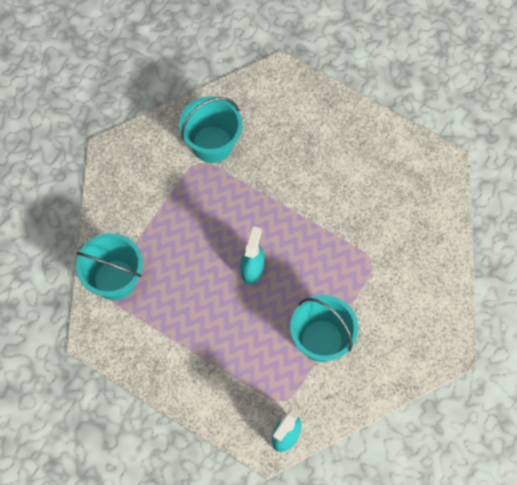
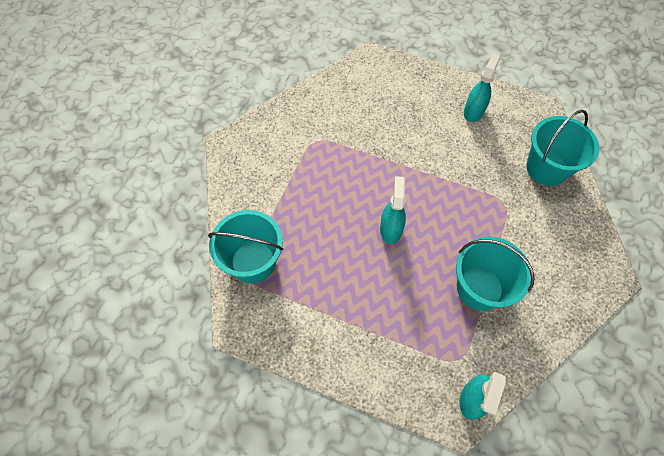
camera: 10 degrees left, 5 degrees down
turquoise bucket [179,96,242,163] -> turquoise bucket moved to [526,110,599,186]
none -> turquoise spray bottle [464,54,500,122]

